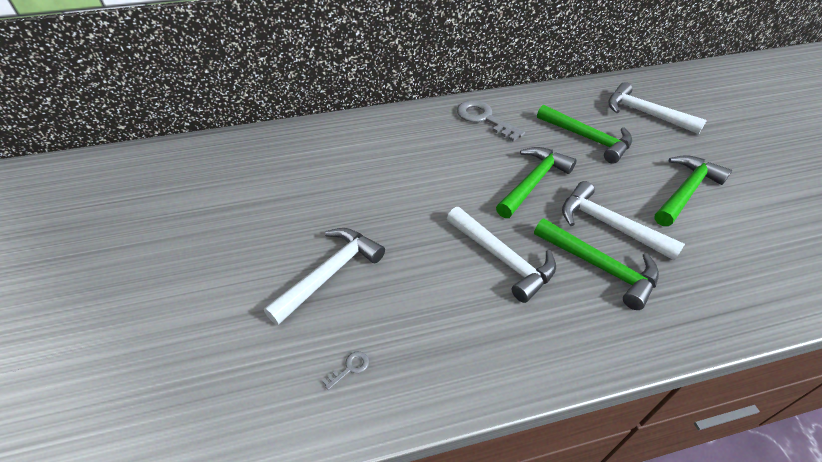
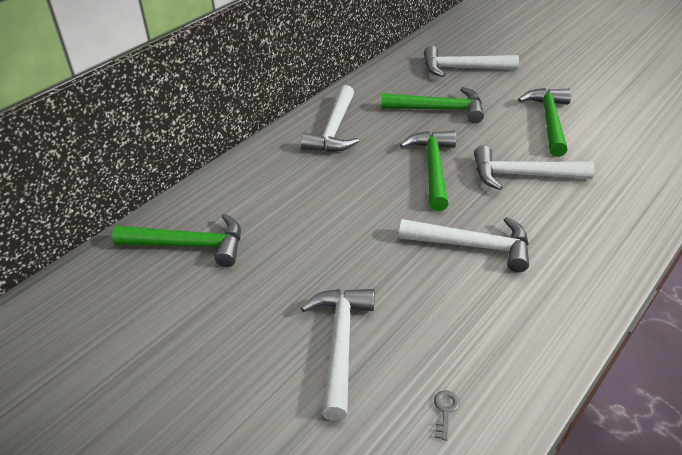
camera: 35 degrees left, 5 degrees down
grey key [457,100,525,142] -> white hammer [301,85,359,152]
green hammer [534,218,659,310] -> green hammer moved to [112,214,241,267]

